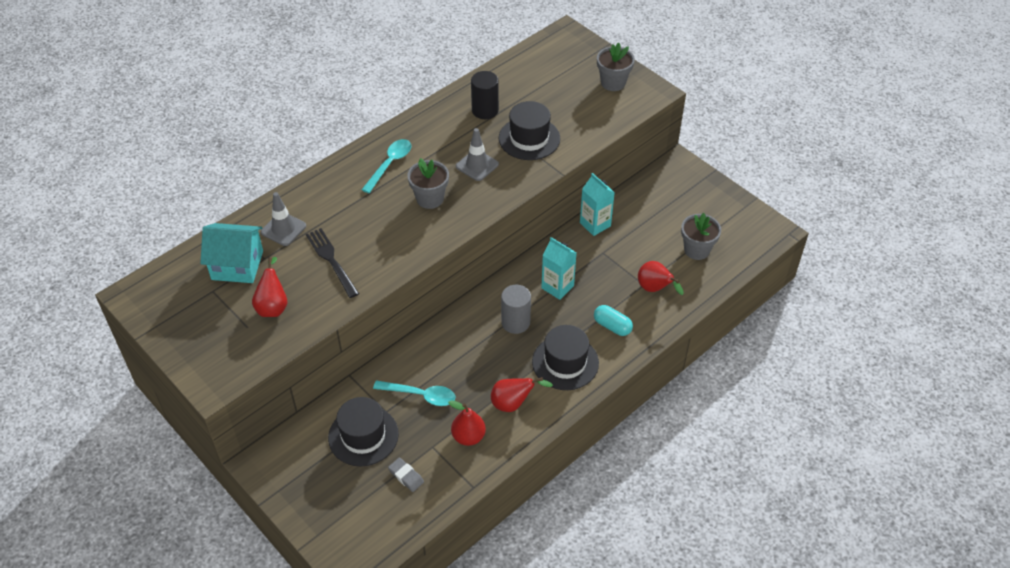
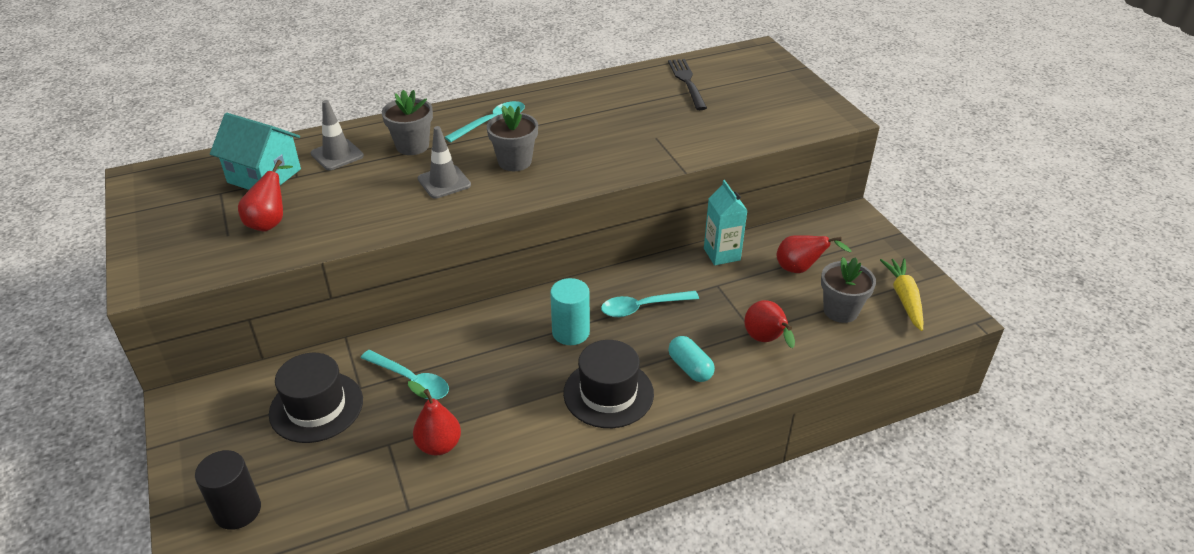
camera: 20 degrees right, 10 degrees down
black fork [306,228,359,298] -> black fork moved to [668,59,707,110]
grey eraser [388,458,424,492] -> none
grey traffic cone [456,128,499,181] -> grey traffic cone moved to [418,126,471,199]
black cylinder [471,71,499,119] -> black cylinder moved to [195,450,261,530]
red pear [491,377,553,412] -> red pear moved to [777,235,852,273]
black hat [499,101,560,160] -> none
grey cylinder [501,285,531,334] -> turquoise cylinder [550,278,590,345]
turquoise carton [541,237,577,300] -> turquoise spoon [601,291,699,317]
grey flower pot [597,43,635,91] -> grey flower pot moved to [382,90,433,155]
none -> yellow carrot [880,258,923,331]

